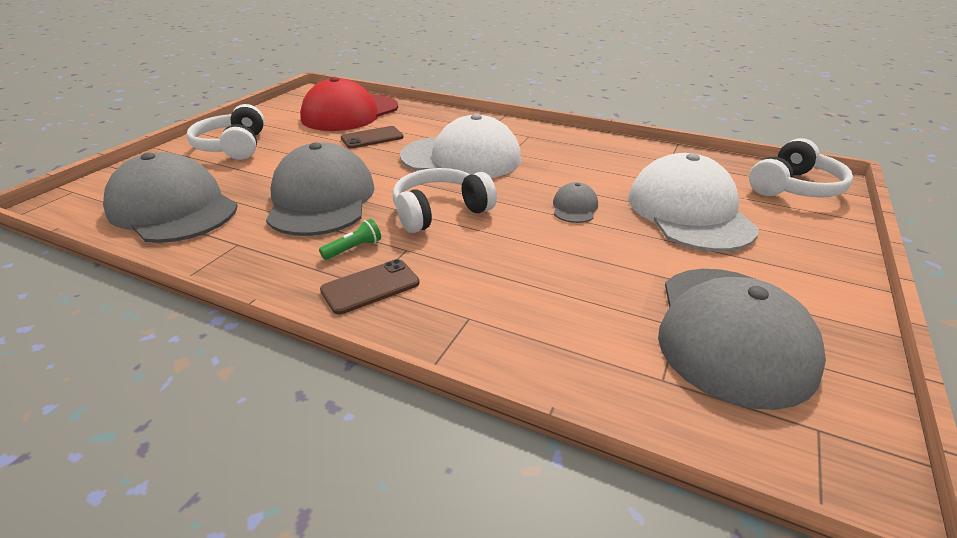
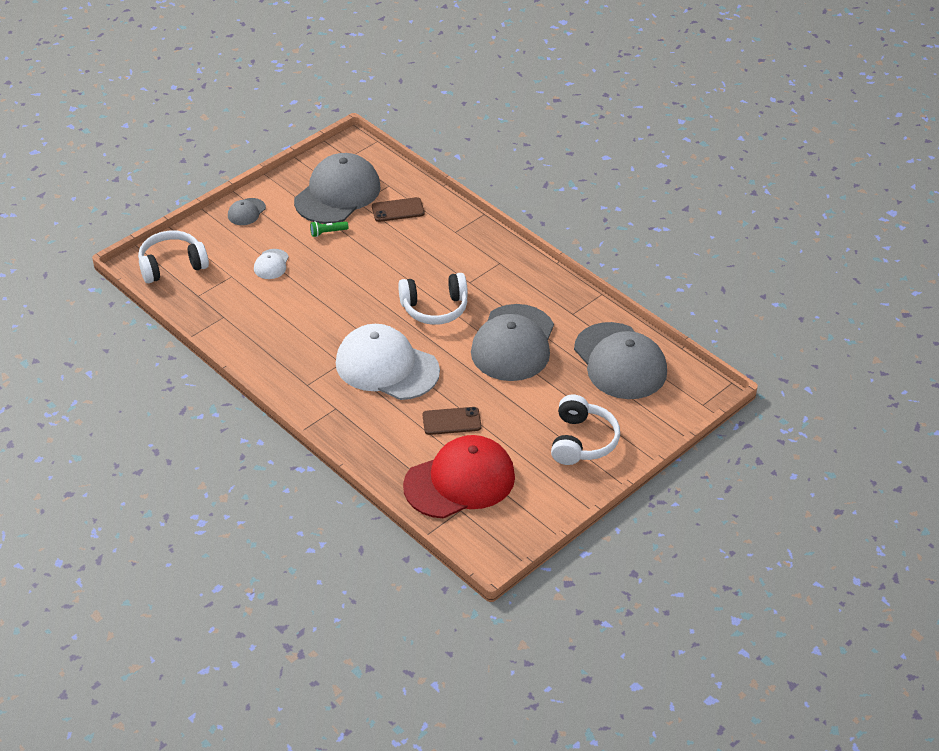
camera: 160 degrees left, 10 degrees up
green flashlight [319,219,381,260] -> green flashlight moved to [310,221,348,237]
brown phone [320,259,420,315] -> brown phone moved to [372,197,425,222]
grey cap [553,182,598,223] -> grey cap moved to [228,198,266,225]
white cap [628,153,759,252] -> white cap [254,249,289,279], size x0.43

